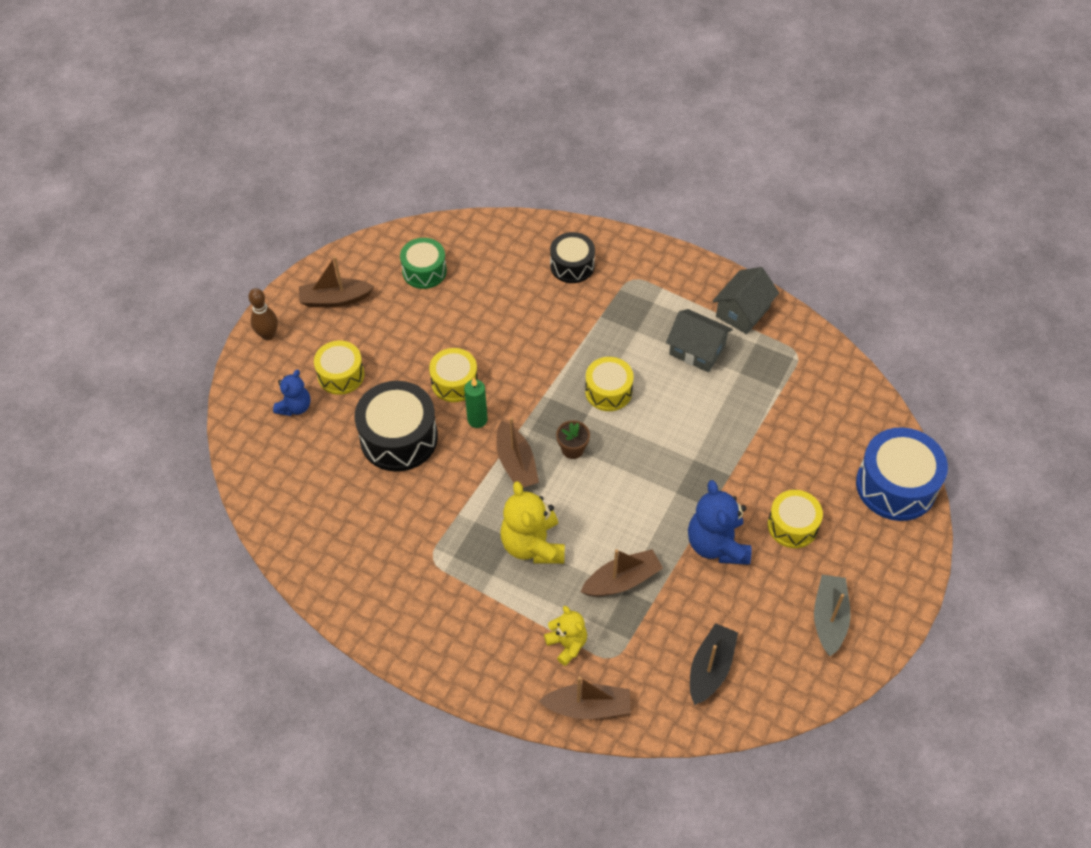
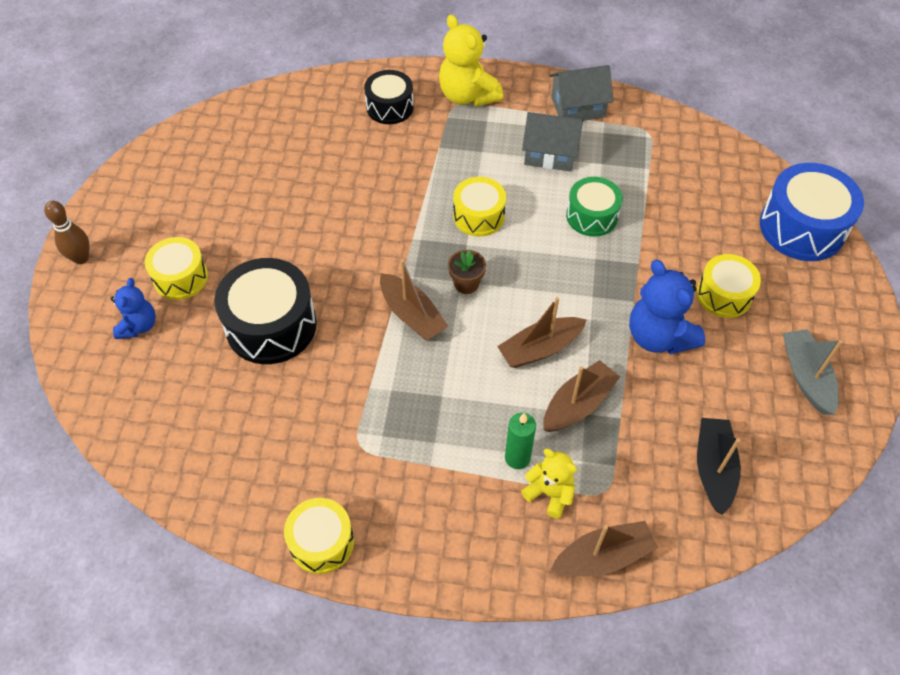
camera: 20 degrees left, 0 degrees up
brown boat [299,256,375,307] -> brown boat moved to [497,297,586,368]
green drum [400,238,447,289] -> green drum moved to [566,177,623,237]
yellow drum [429,348,478,402] -> yellow drum moved to [284,498,354,574]
green candle [464,377,488,428] -> green candle moved to [505,413,536,469]
yellow teddy bear [500,481,565,564] -> yellow teddy bear moved to [439,15,503,107]
grey house [713,267,779,334] -> grey house turned 60 degrees clockwise [549,65,613,121]

